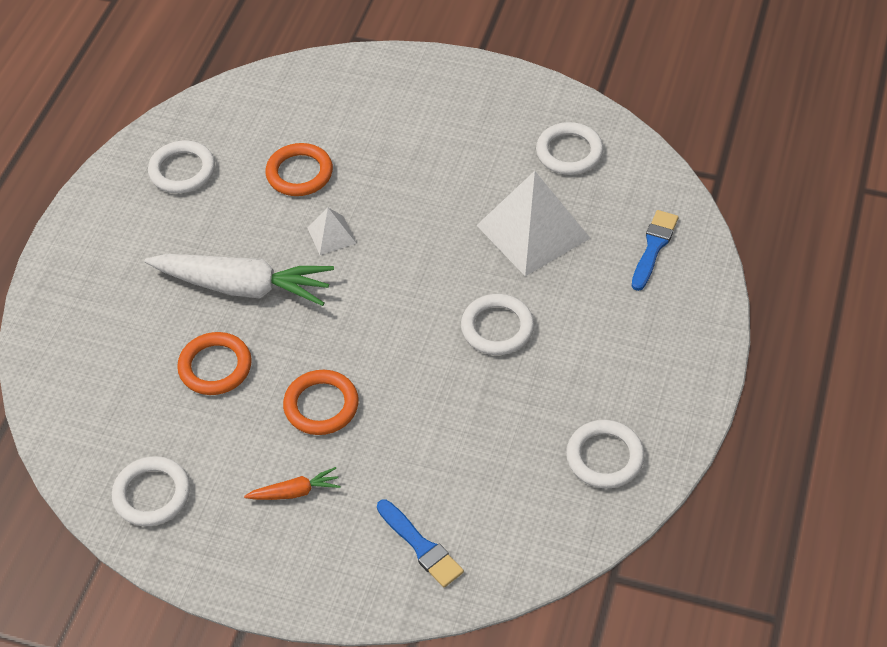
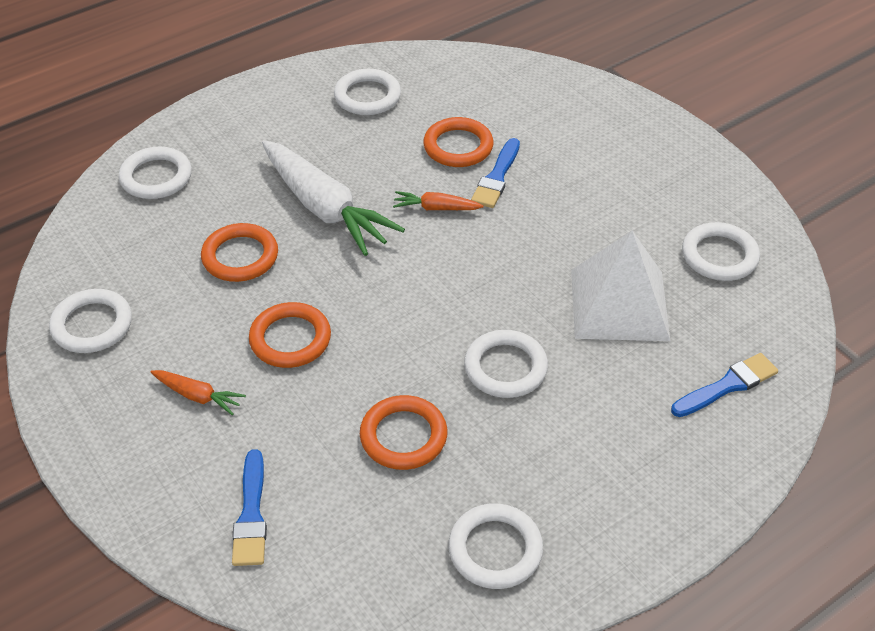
camera: 35 degrees right, 5 degrees down
white pyramid [308,208,356,255] -> orange carrot [393,191,484,210]
none -> white ring [119,146,192,199]
none -> orange ring [360,395,448,470]
none -> blue brush [471,138,520,208]

